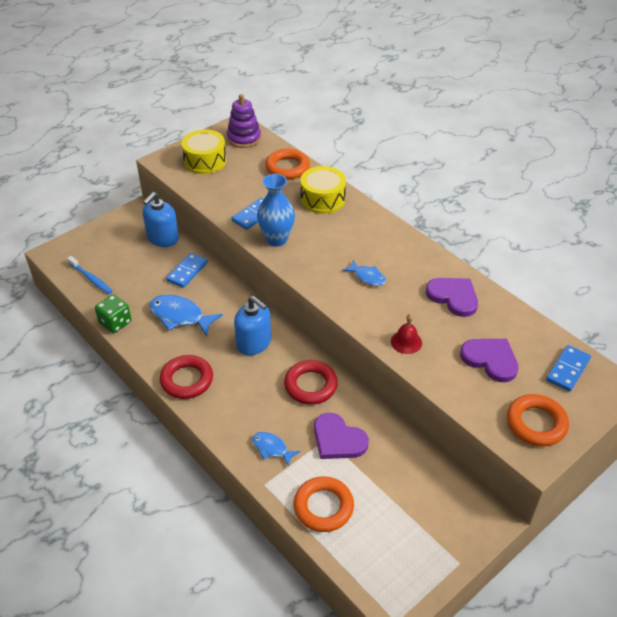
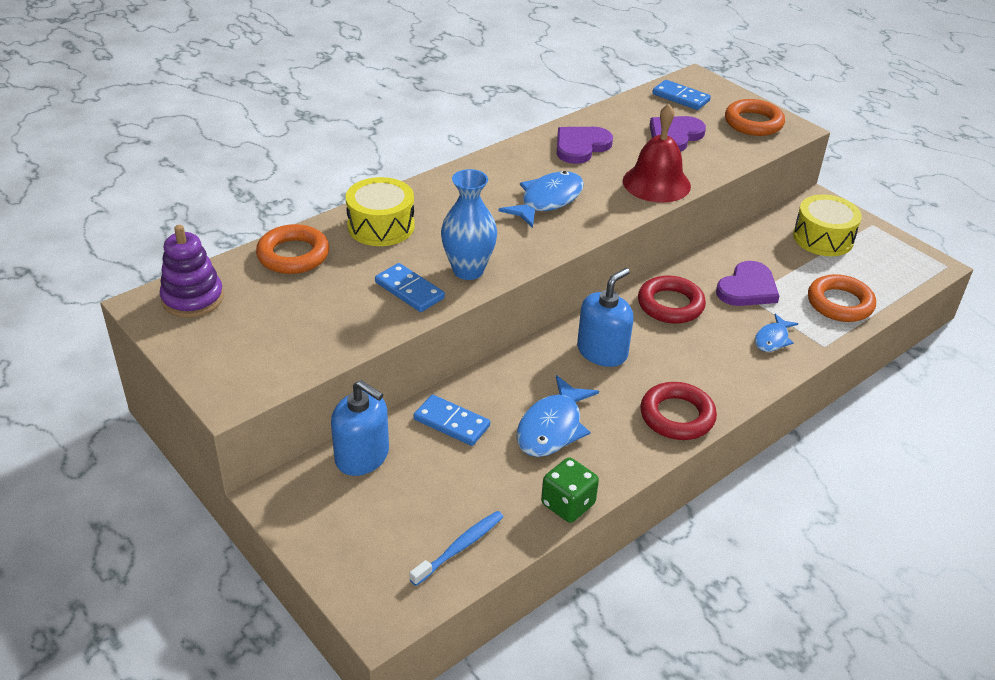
camera: 90 degrees left, 5 degrees down
yellow drum [181,130,227,174] -> yellow drum moved to [793,195,862,256]
blue fish [342,260,386,286] -> blue fish [499,171,584,228], size x1.71
red bell [391,314,422,354] -> red bell [623,104,691,203], size x1.86

